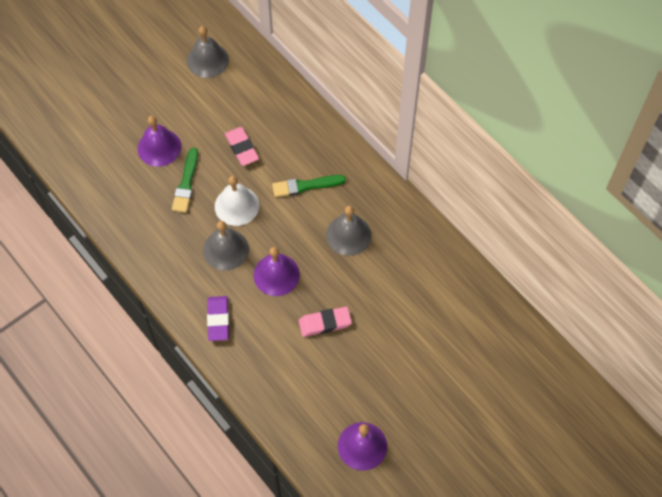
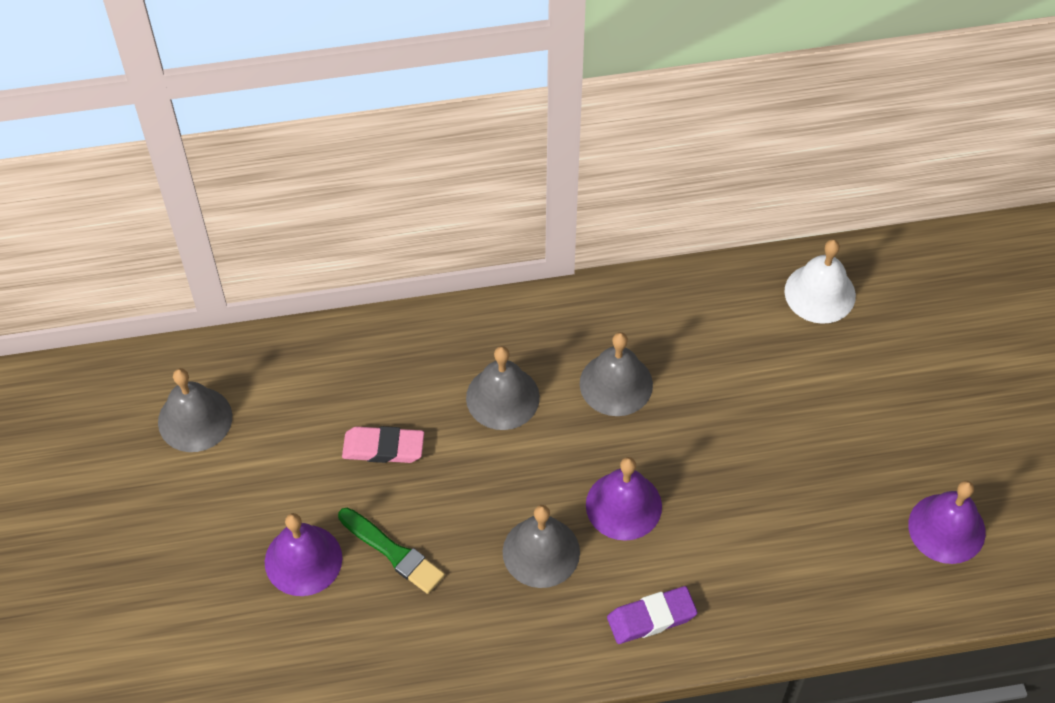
camera: 60 degrees left, 5 degrees down
purple eraser [207,296,229,341] -> purple eraser turned 45 degrees counterclockwise [607,586,697,644]
white bell [215,176,259,226] -> white bell moved to [785,239,856,324]
green brush [272,175,346,197] -> grey bell [466,346,540,430]
pink eraser [299,307,352,337] -> none

